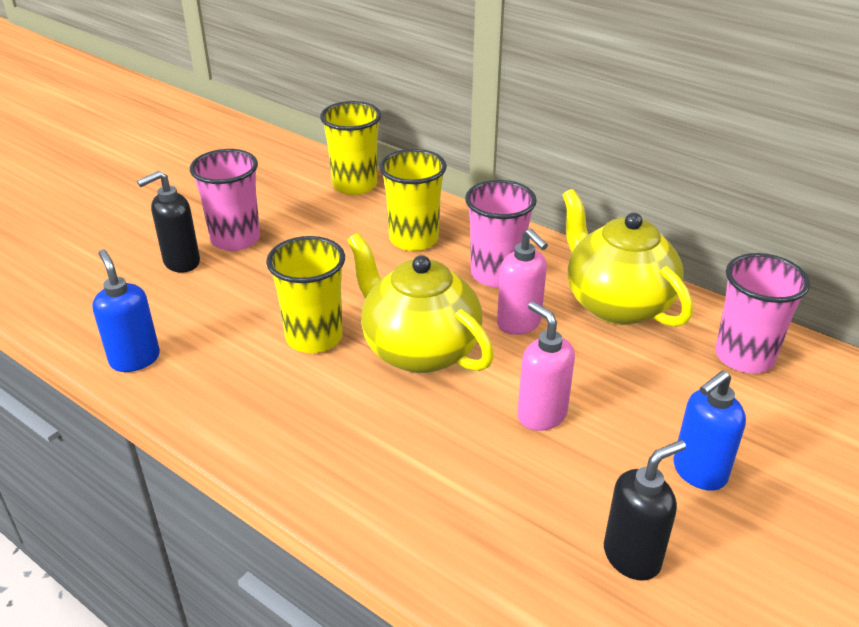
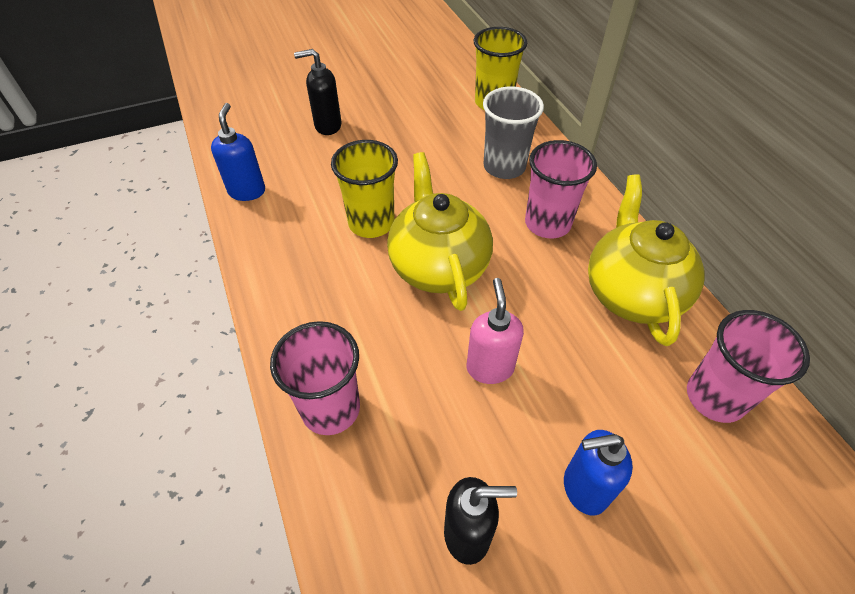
camera: 30 degrees right, 15 degrees up
pink cup [190,149,260,251] -> pink cup moved to [270,321,360,435]
yellow cup [379,149,447,251] -> grey cup [483,86,544,179]
pink soap dispenser [497,229,548,335] -> none

